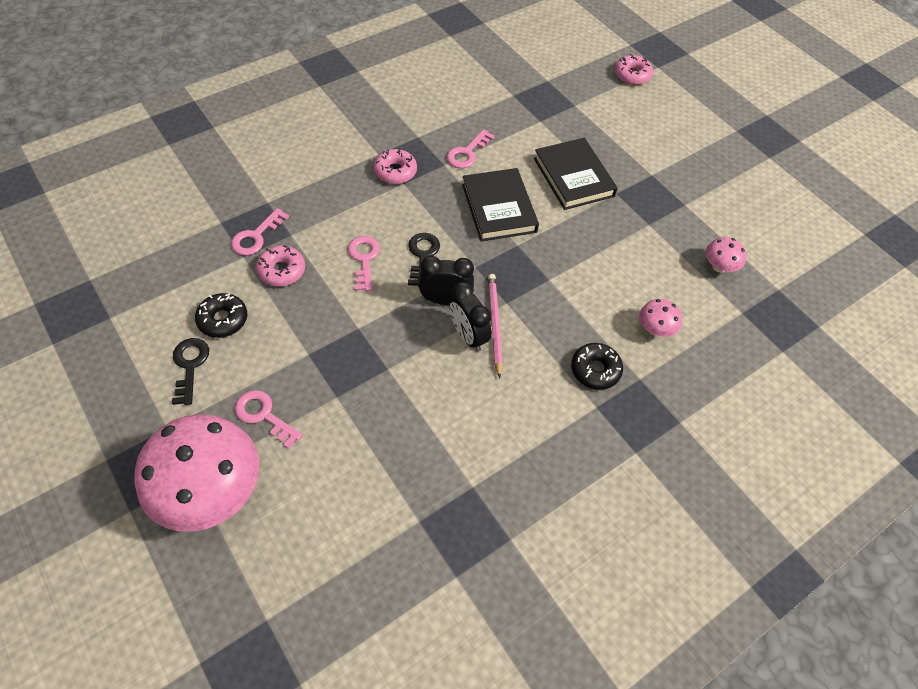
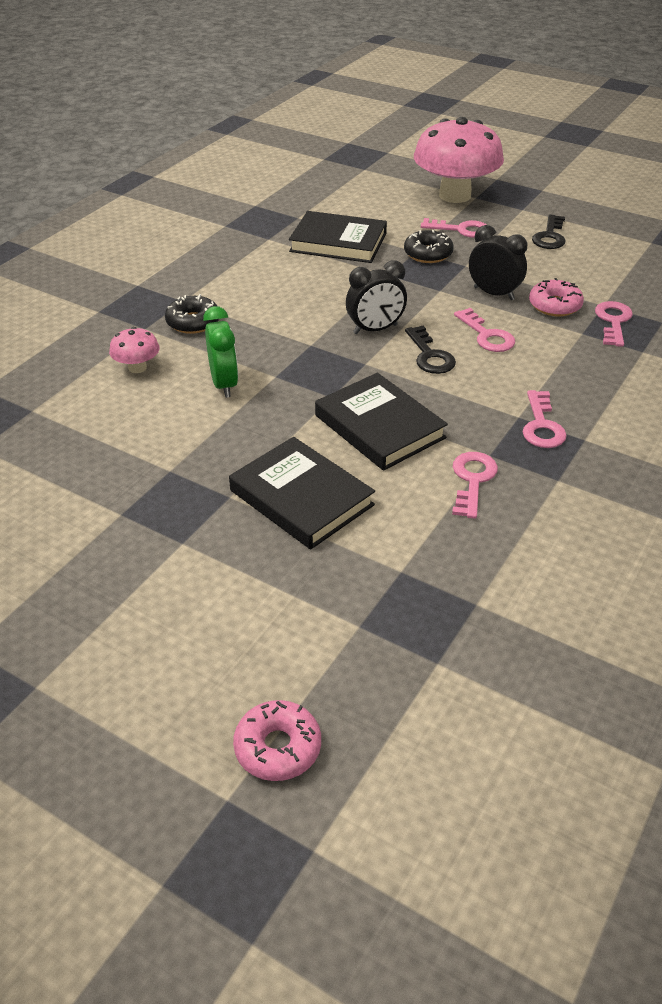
camera: 160 degrees right, 15 degrees down
black key [172,338,209,405] -> black key turned 45 degrees clockwise [532,214,565,249]
black donut [195,293,247,338] -> black donut moved to [404,230,454,263]
pink donut [374,148,417,184] -> pink key [523,390,567,448]
black clock [449,282,492,352] -> black clock moved to [469,225,527,300]
pink pencil [488,274,503,378] -> none
pink mushroom [706,237,747,273] -> none
none -> green clock [203,306,238,398]
none -> black book [289,211,387,263]

